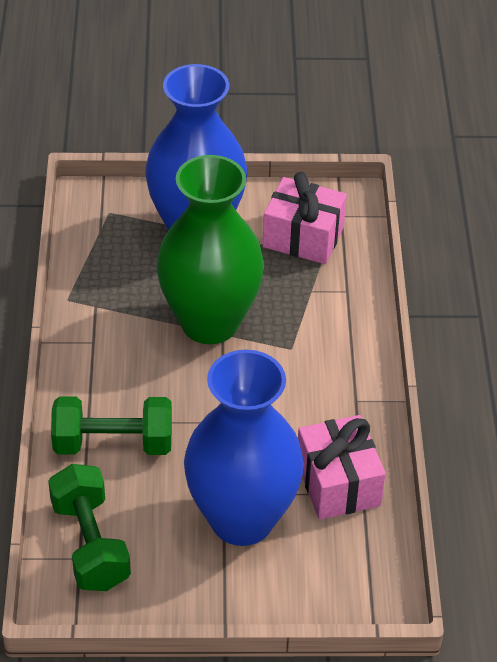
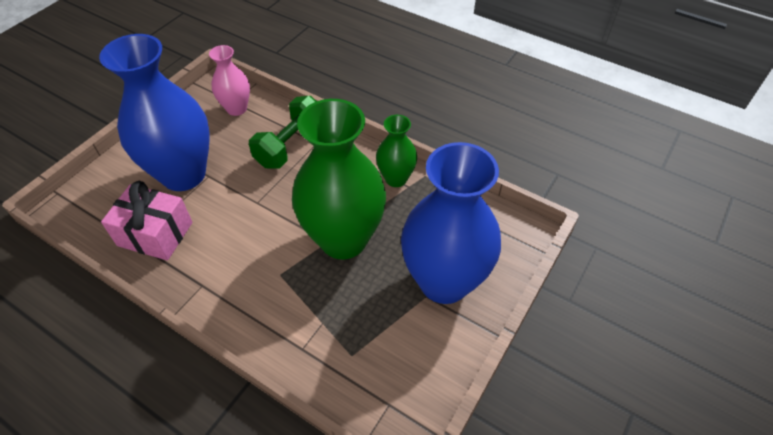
camera: 125 degrees right, 5 degrees up
green dumbbell [48,464,131,591] -> pink vase [209,45,250,116]
pink gift [263,172,347,264] -> none
none -> green vase [376,115,417,187]

